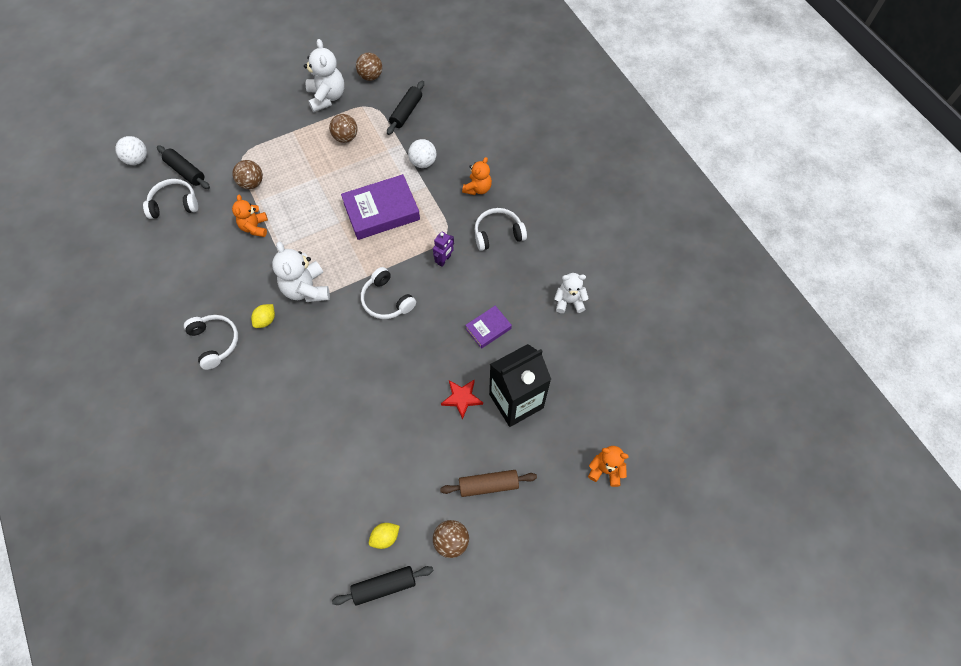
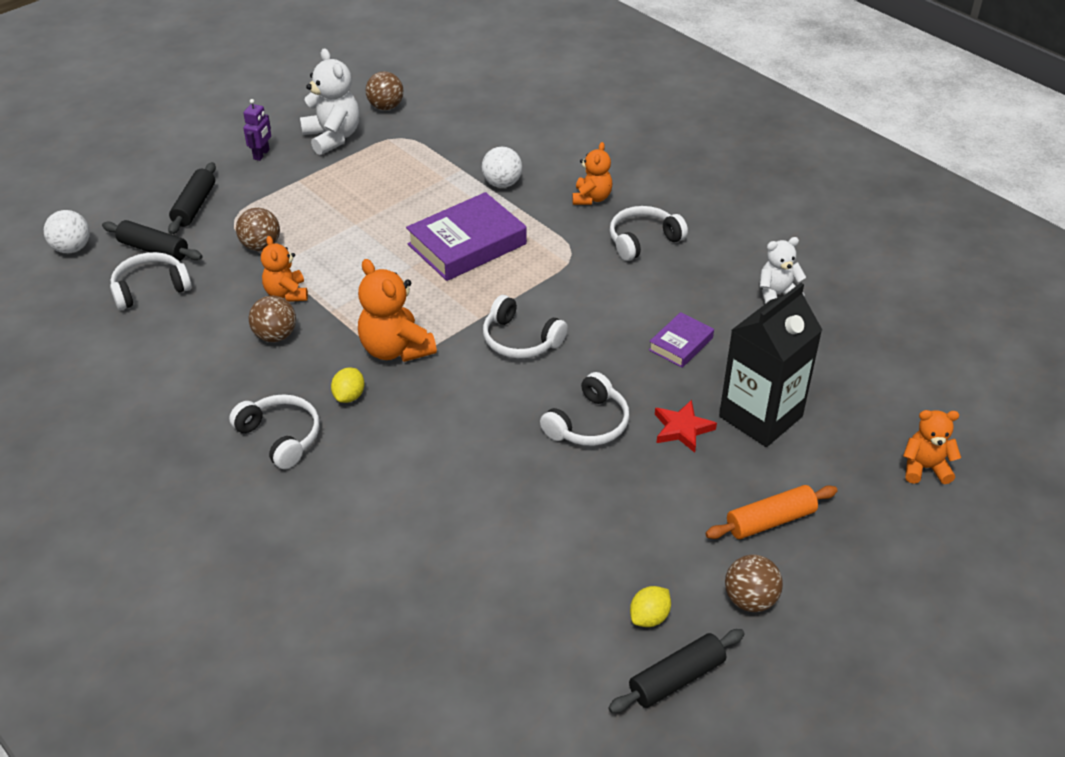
camera: 15 degrees left, 20 degrees down
white teddy bear [272,242,330,302] -> orange teddy bear [358,259,437,362]
brown ball [329,114,358,143] -> brown ball moved to [249,296,296,342]
black rolling pin [387,81,424,135] -> black rolling pin moved to [168,162,216,235]
purple robot [433,231,454,267] -> purple robot moved to [243,99,271,161]
brown rolling pin [440,470,537,497] -> orange rolling pin [705,485,838,539]
none -> white headphones [540,372,629,446]

